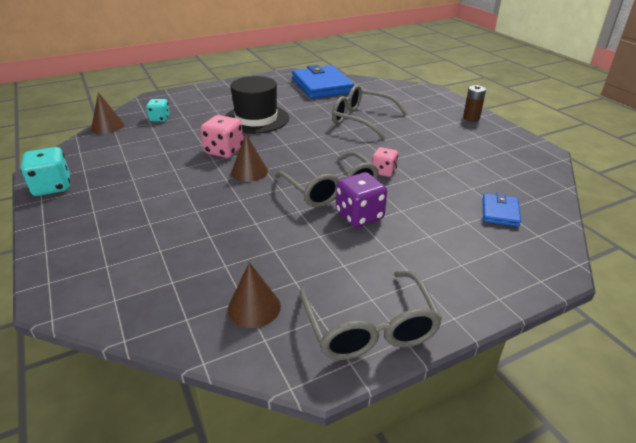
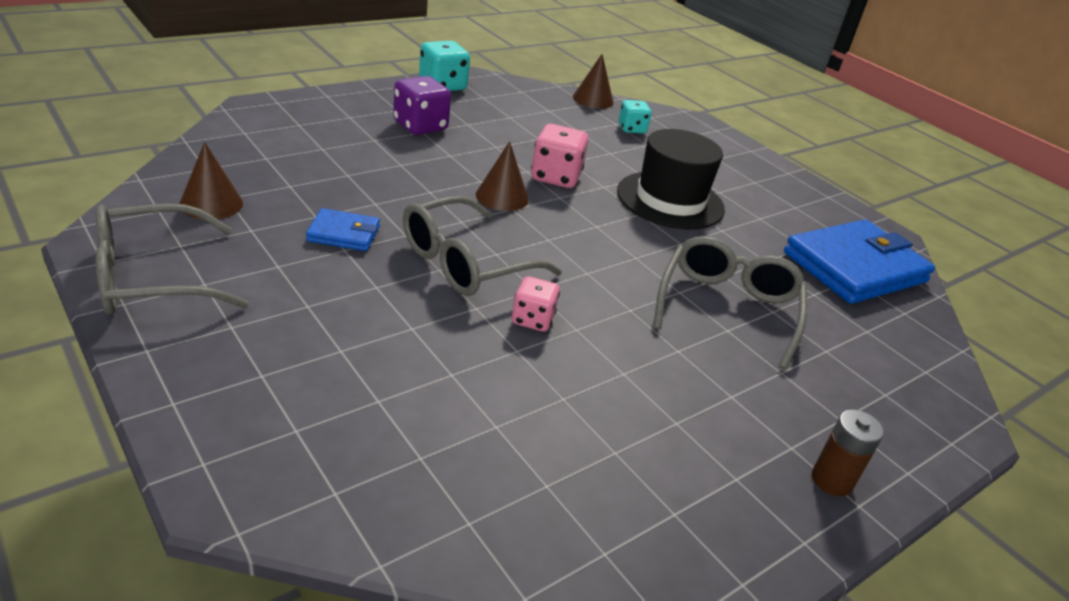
camera: 75 degrees right, 0 degrees up
purple dice [336,172,387,227] -> purple dice moved to [393,76,451,135]
blue wallet [483,193,521,227] -> blue wallet moved to [306,208,380,251]

